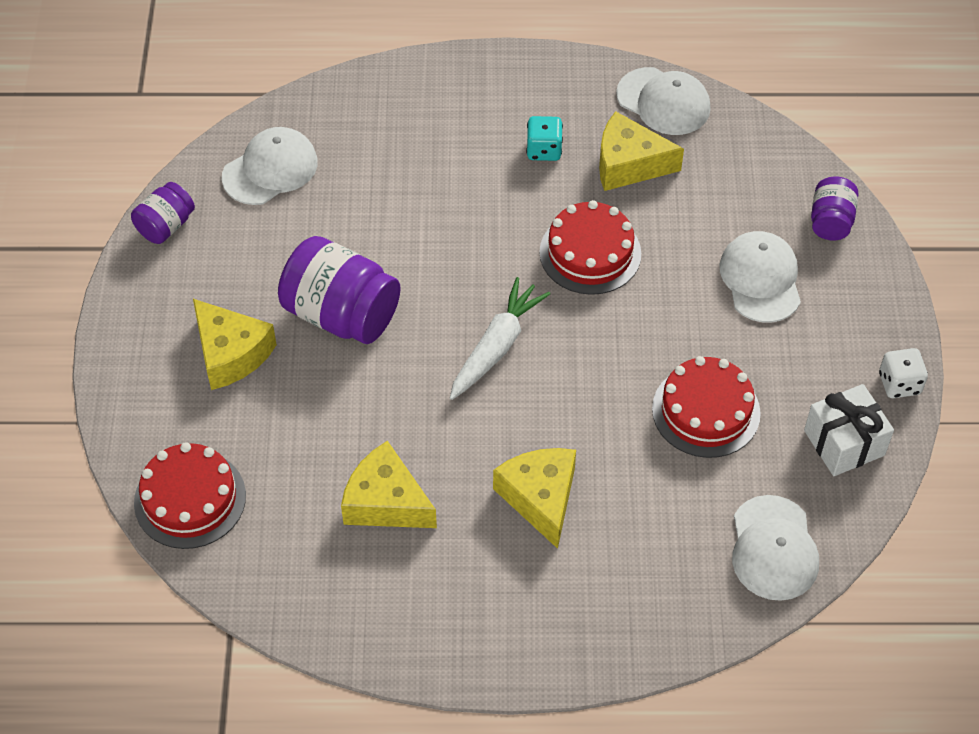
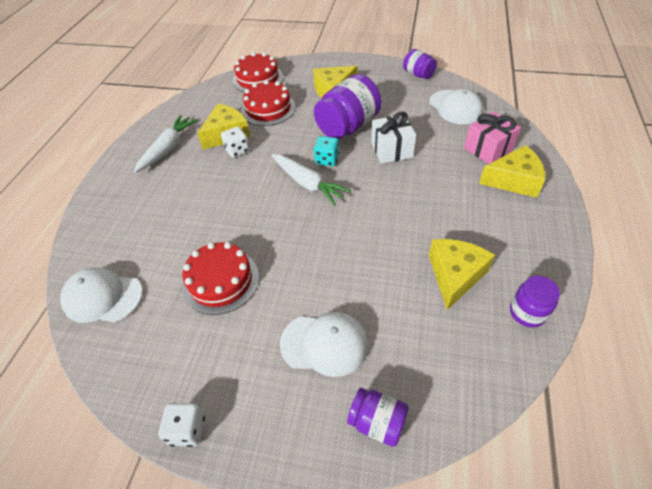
camera: 105 degrees right, 5 degrees down
yellow cheese [493,448,576,549] -> yellow cheese moved to [479,145,545,198]
turquoise dice [526,116,563,161] -> turquoise dice moved to [314,136,339,166]
red cake [539,200,641,295] -> red cake moved to [241,80,295,126]
white cap [616,67,711,135] -> purple jar [510,276,560,328]
white gift [804,384,894,476] -> white gift moved to [371,112,416,164]
none -> white carrot [134,115,198,173]
none -> white dice [221,126,249,158]
none -> pink gift [464,112,521,164]

